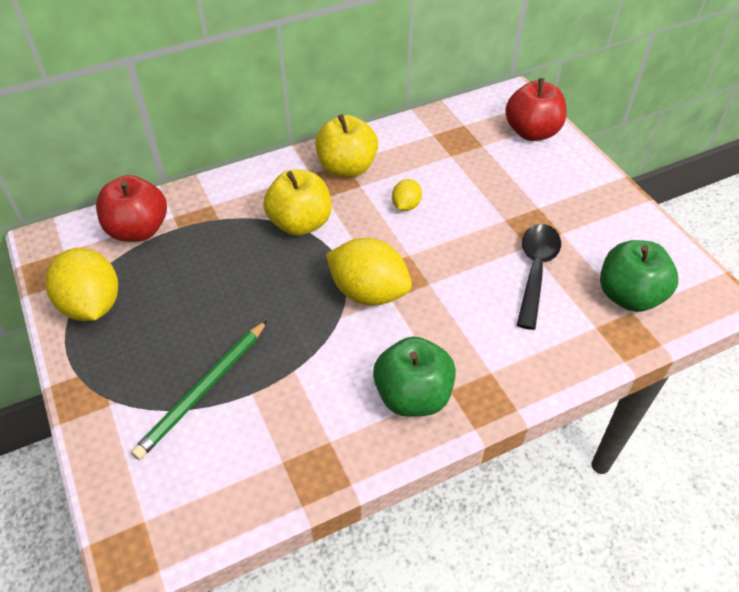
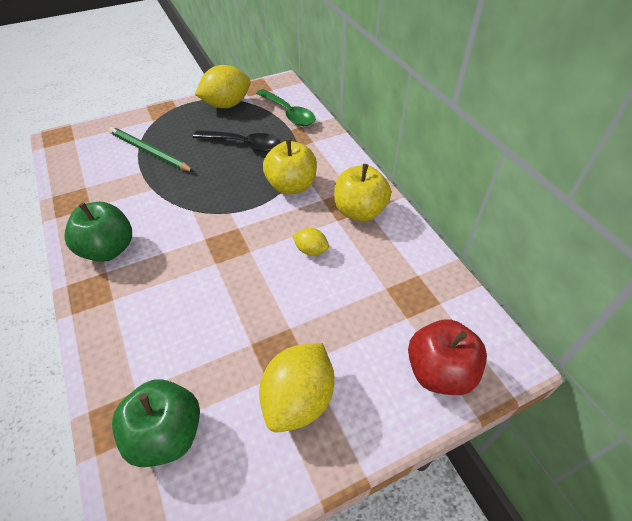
camera: 90 degrees right, 0 degrees up
red apple [96,175,167,242] -> green spoon [256,89,316,126]
yellow lemon [326,238,412,306] -> yellow lemon moved to [259,343,334,433]
black spoon [517,224,561,330] -> black spoon moved to [193,130,281,152]

